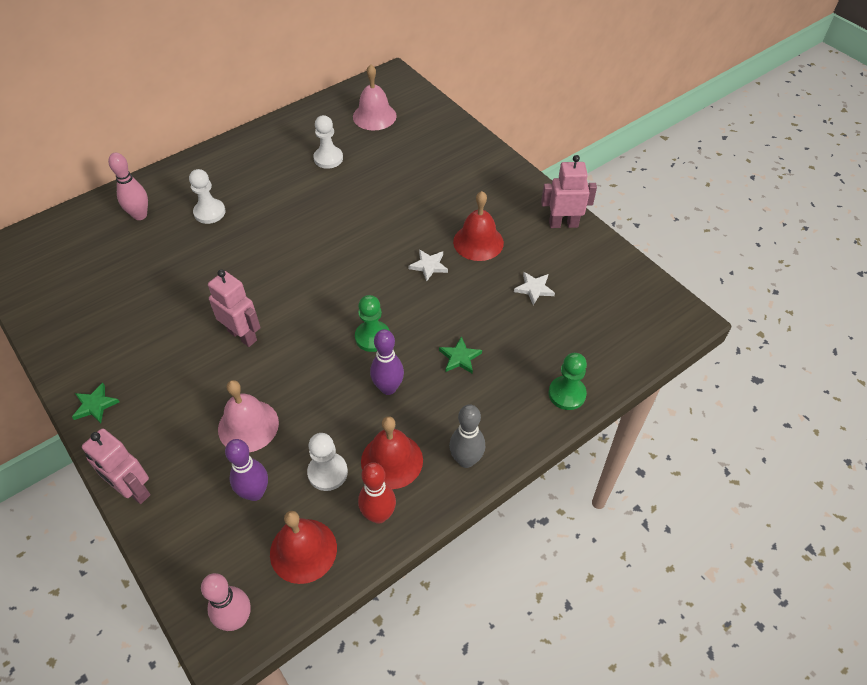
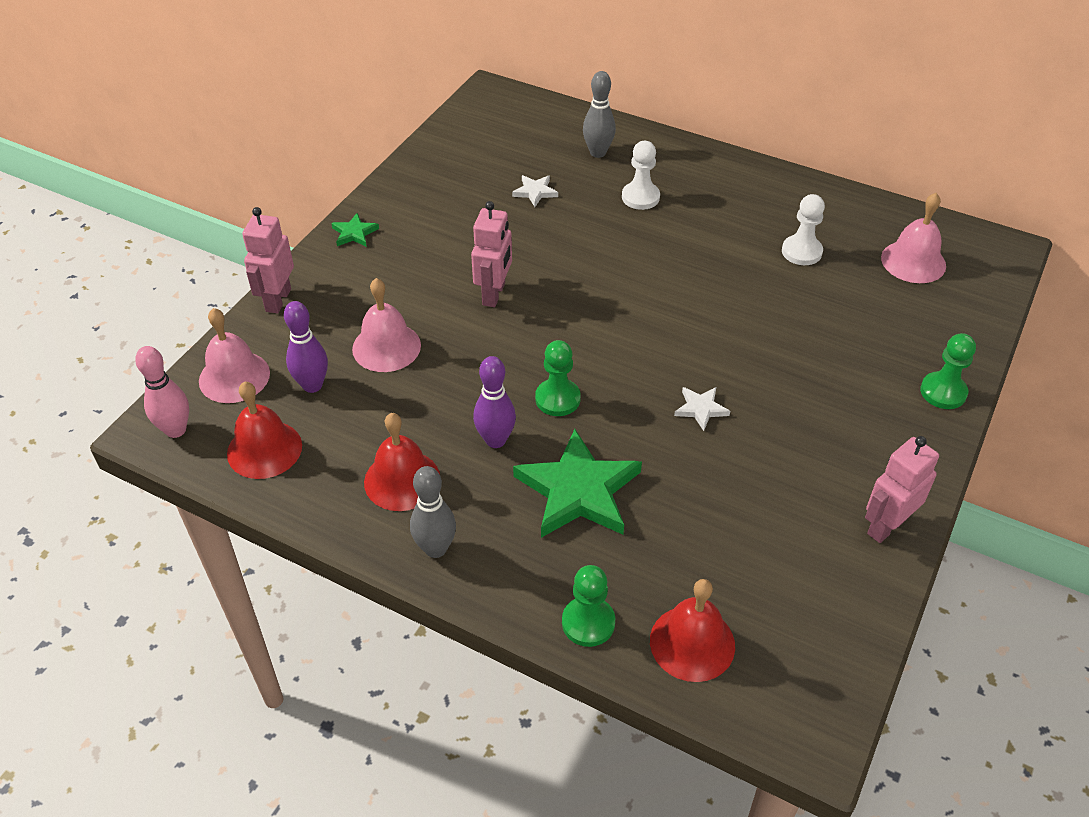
camera: 65 degrees right, 5 degrees down
pink bowling pin [108,153,148,220] -> grey bowling pin [583,71,616,158]
white pawn [307,433,348,491] -> none
red bowling pin [358,462,396,524] -> none
green star [439,336,482,374] -> green star [513,429,642,538], size x2.21
red bell [453,191,504,261] -> red bell moved to [650,579,735,682]
white star [514,272,555,305] -> white star moved to [512,175,558,207]
pink robot [541,155,597,228] -> pink robot turned 105 degrees counterclockwise [865,436,939,543]
none -> pink bell [199,308,270,403]
none -> green pawn [920,333,976,409]

